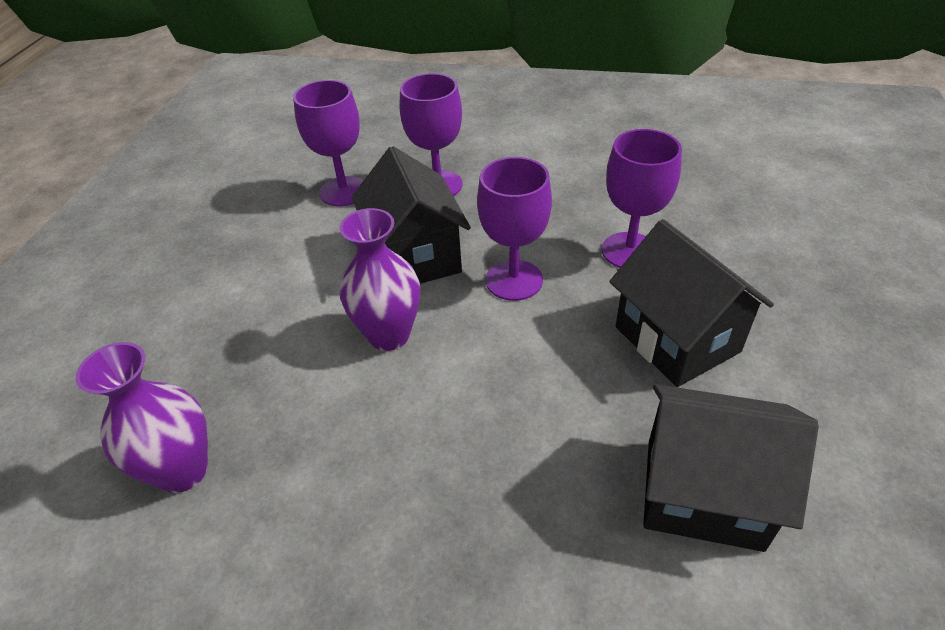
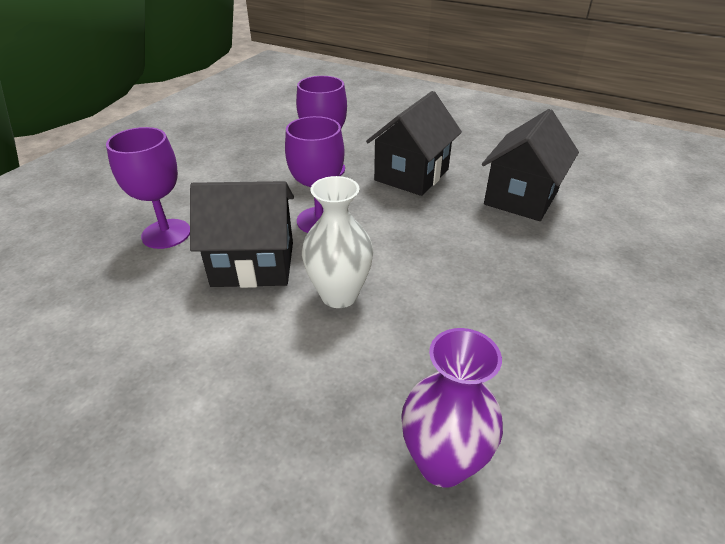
camera: 75 degrees left, 5 degrees down
purple goblet [293,80,364,206] -> none
purple vase [340,208,420,351] -> white vase [302,176,373,308]
black house [609,219,774,387] -> black house turned 45 degrees counterclockwise [366,91,462,196]

